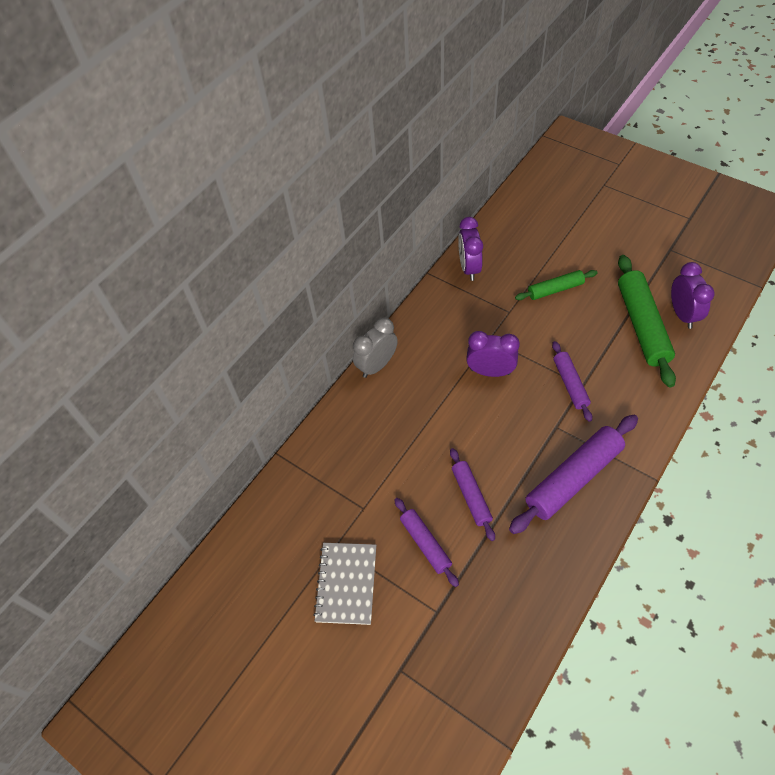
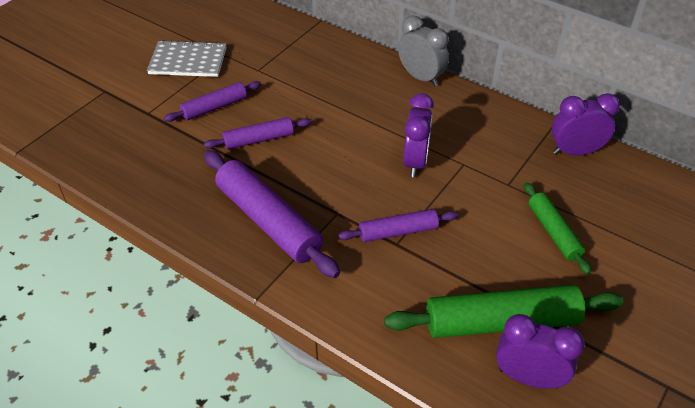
camera: 85 degrees right, 10 degrees down
purple clock [671,262,714,329] -> purple clock turned 150 degrees counterclockwise [496,314,584,389]

